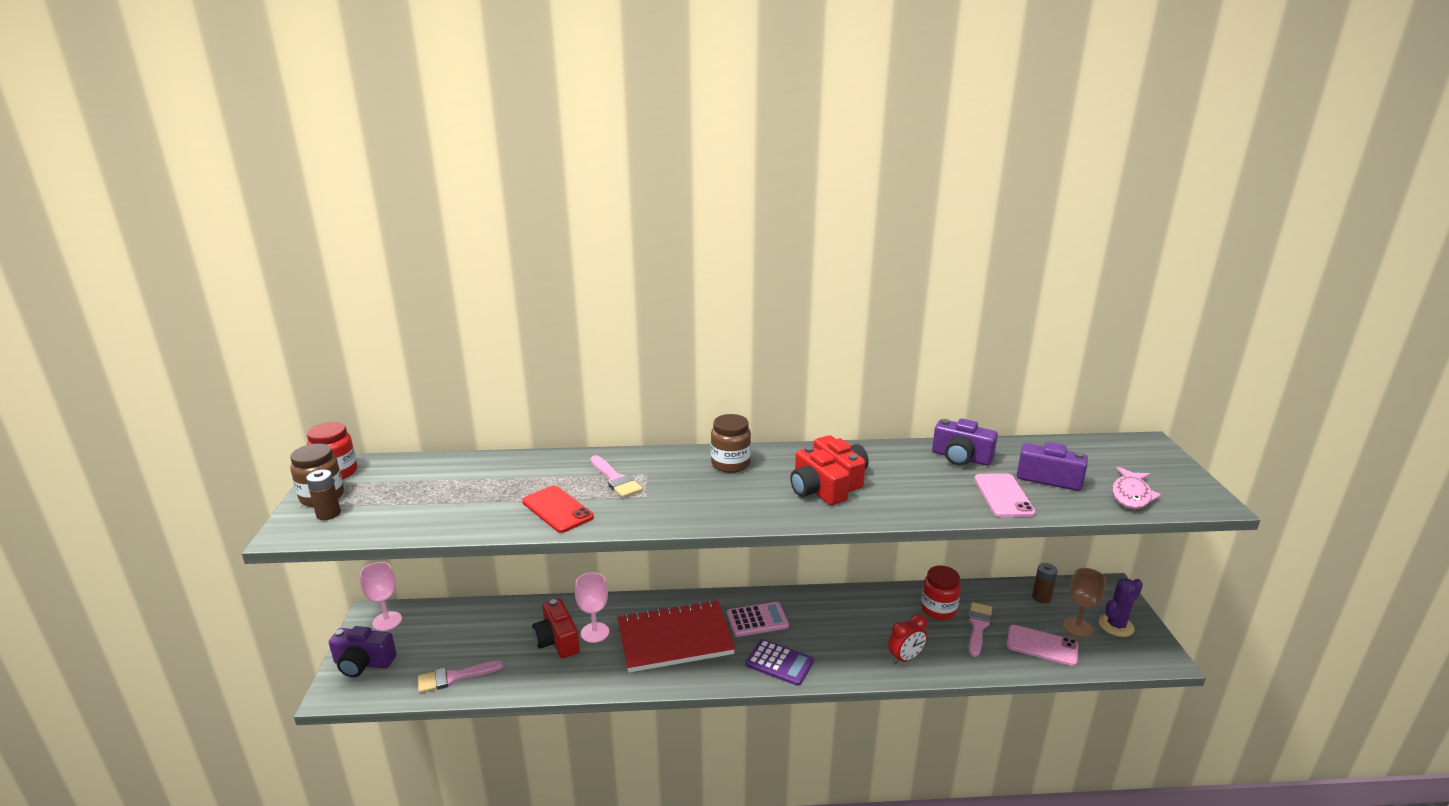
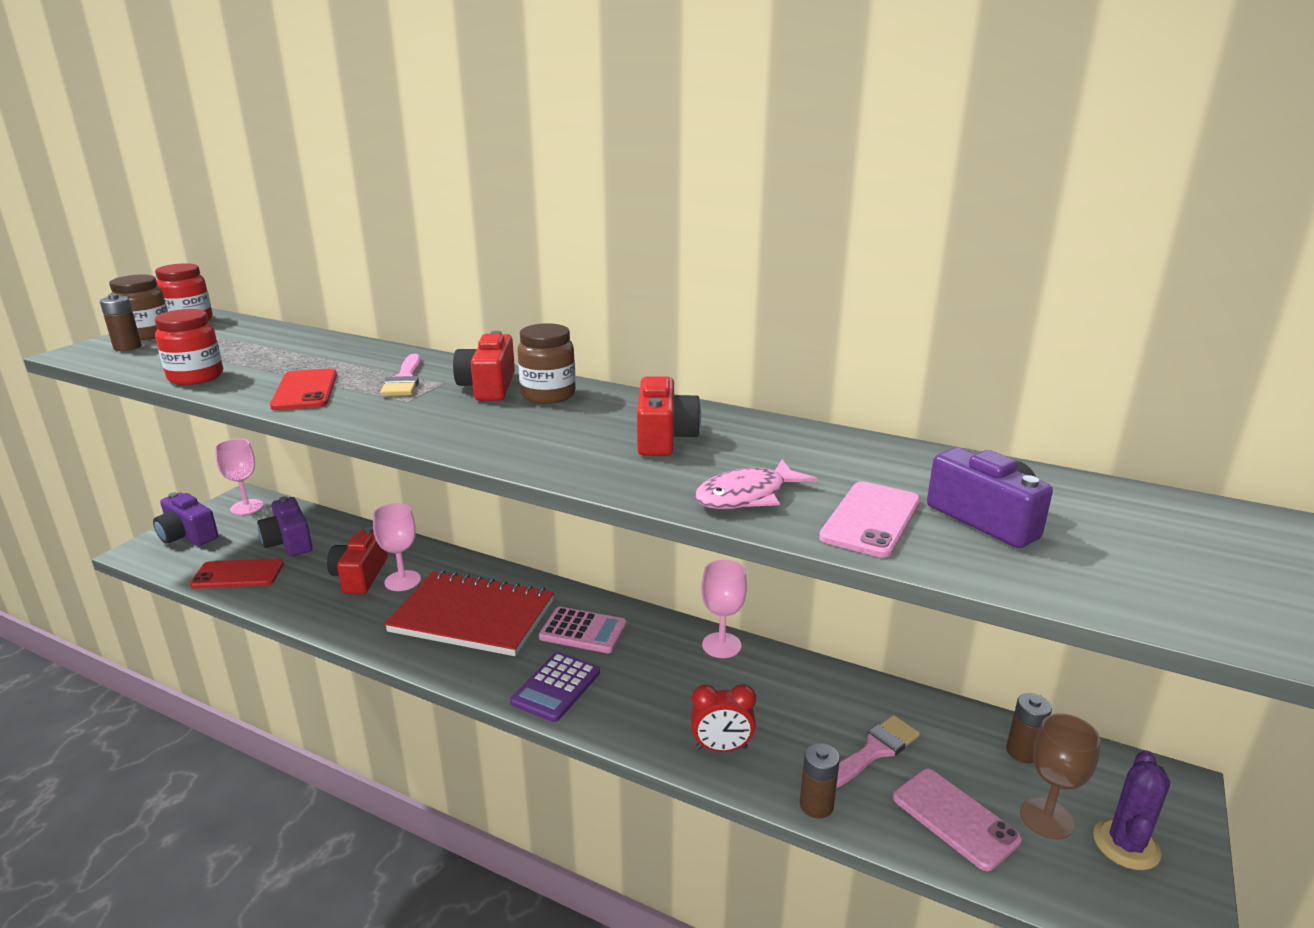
camera: 30 degrees right, 0 degrees up
pink brush [418,660,504,693] -> red phone [190,559,284,589]
purple calculator [745,639,814,686] -> purple calculator turned 60 degrees clockwise [510,652,600,722]
red camera [790,446,850,505] -> red camera moved to [453,331,515,401]
red jar [921,566,961,620] -> red jar moved to [155,309,223,385]
purple camera [932,419,998,466] -> purple camera moved to [257,496,313,556]
purple cactus [1099,578,1143,637] -> purple cactus turned 60 degrees counterclockwise [1093,750,1170,870]
pink fish [1112,467,1161,509] -> pink fish moved to [695,459,817,509]
none -> pink goblet [701,560,747,658]
none -> brown battery [800,743,840,819]

